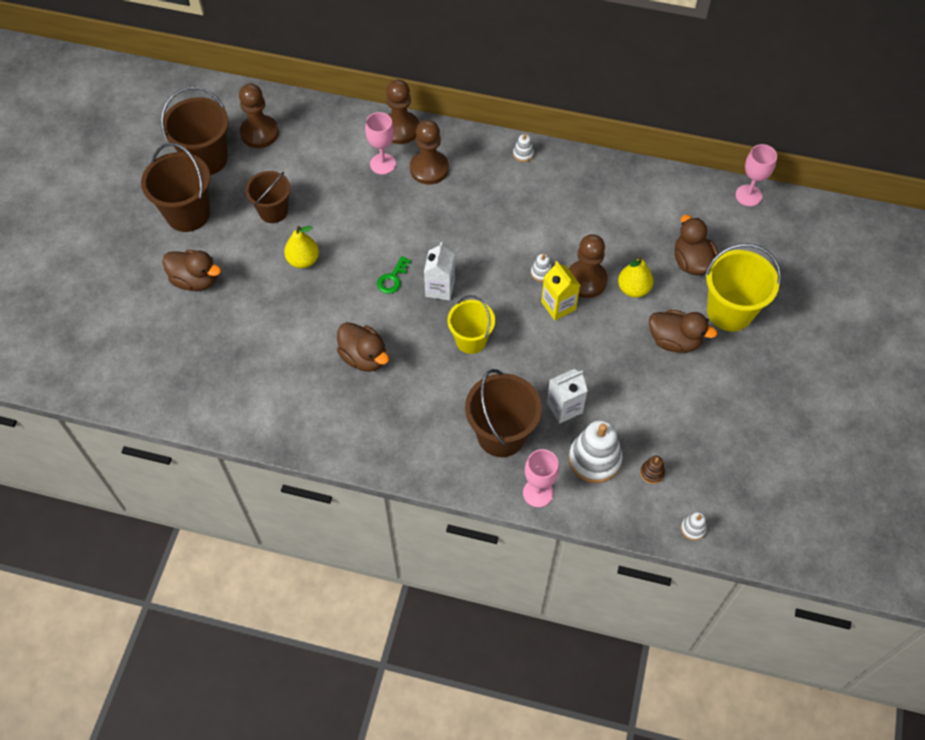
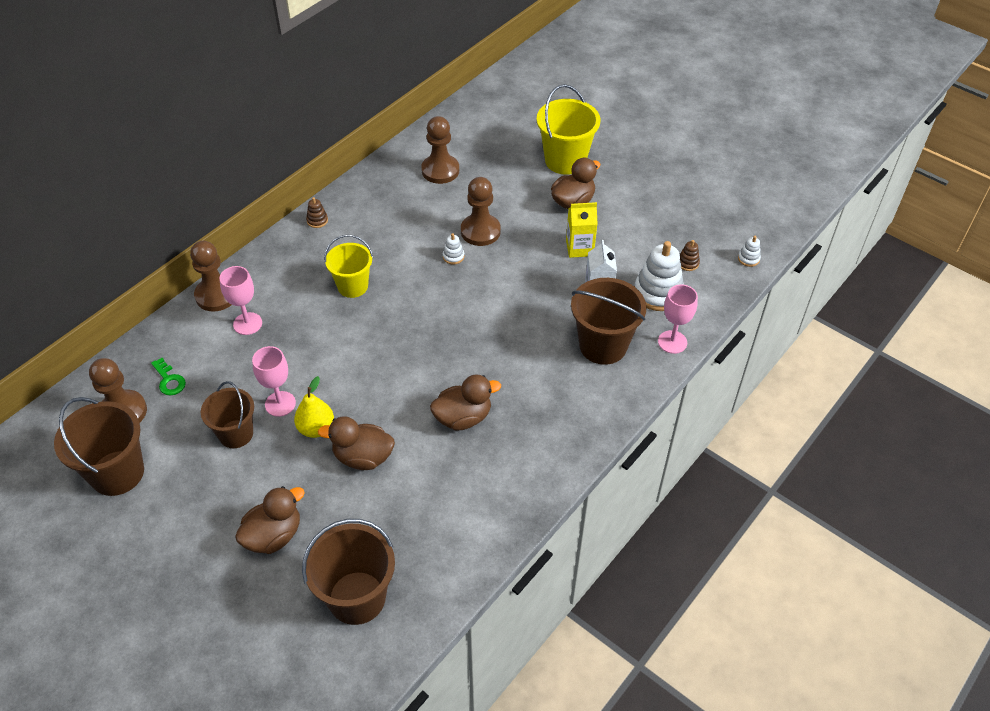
camera: 65 degrees left, 10 degrees down
brown bucket [141,143,210,232] -> brown bucket moved to [302,519,395,625]
green key [377,256,411,294] -> green key moved to [151,358,186,396]
brown pawn [410,120,449,184] -> brown pawn moved to [421,116,459,184]
white carton [424,242,455,300] -> none
yellow bucket [447,295,495,354] -> yellow bucket moved to [324,235,373,298]
white stacking toy [513,134,534,162] -> brown stacking toy [306,197,328,228]
yellow carton [541,261,580,320] -> yellow carton moved to [566,202,597,258]
yellow pear [618,257,653,298] -> none
brown duck [674,215,719,275] -> brown duck moved to [318,416,395,470]
pink goblet [736,144,777,206] -> pink goblet moved to [252,346,296,417]

